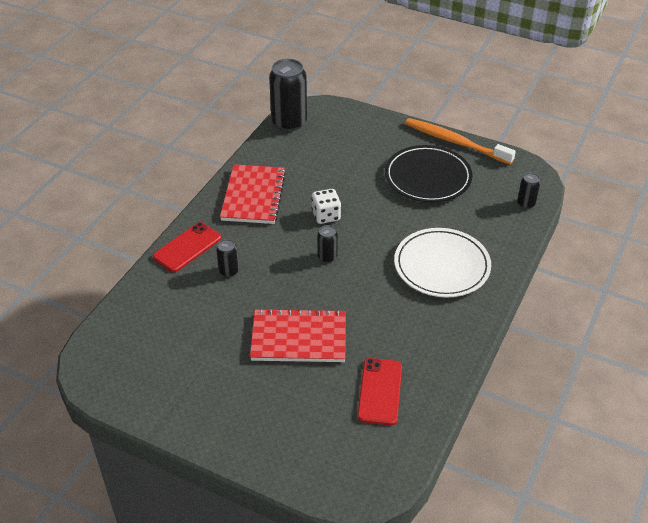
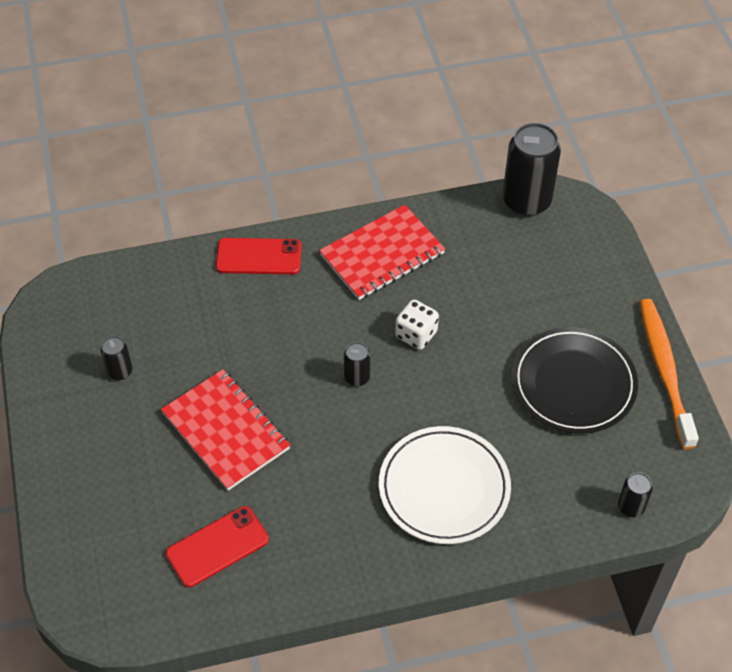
camera: 50 degrees right, 10 degrees up
black can [216,239,239,277] -> black can moved to [100,336,132,380]

